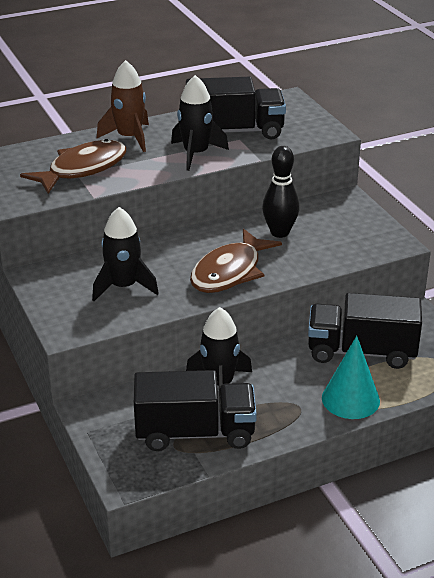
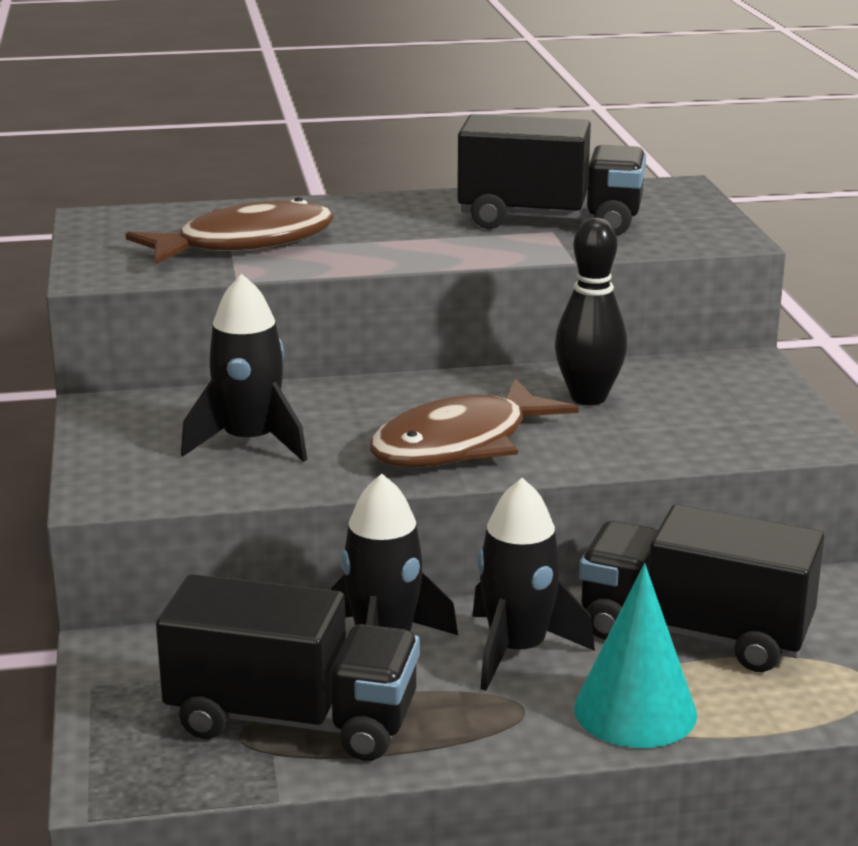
camera: 15 degrees right, 10 degrees down
brown rocket [97,60,149,152] -> none
black rocket [171,75,229,171] -> black rocket moved to [472,478,595,691]

